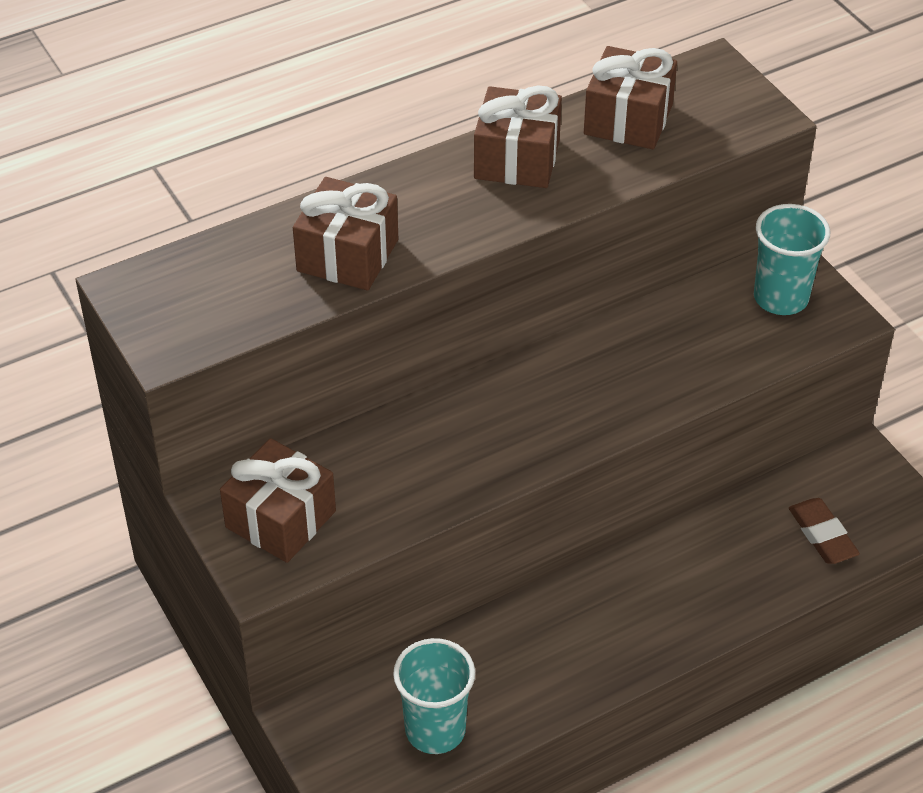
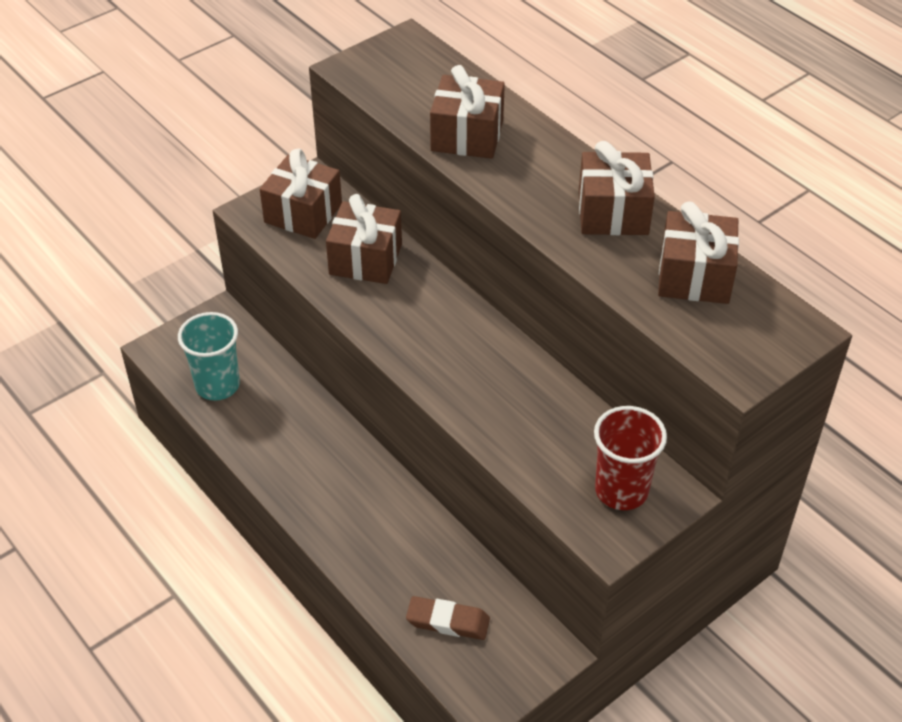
camera: 80 degrees right, 0 degrees up
turquoise cup [754,204,831,315] -> red cup [594,406,667,510]
brown eraser [789,498,860,564] -> brown eraser turned 45 degrees clockwise [406,596,490,640]
none -> brown gift [326,194,402,284]

